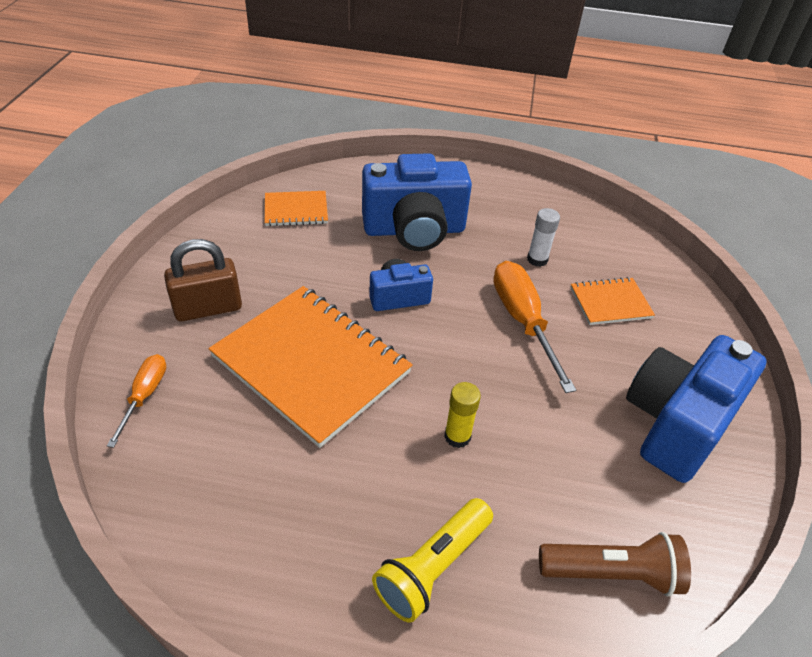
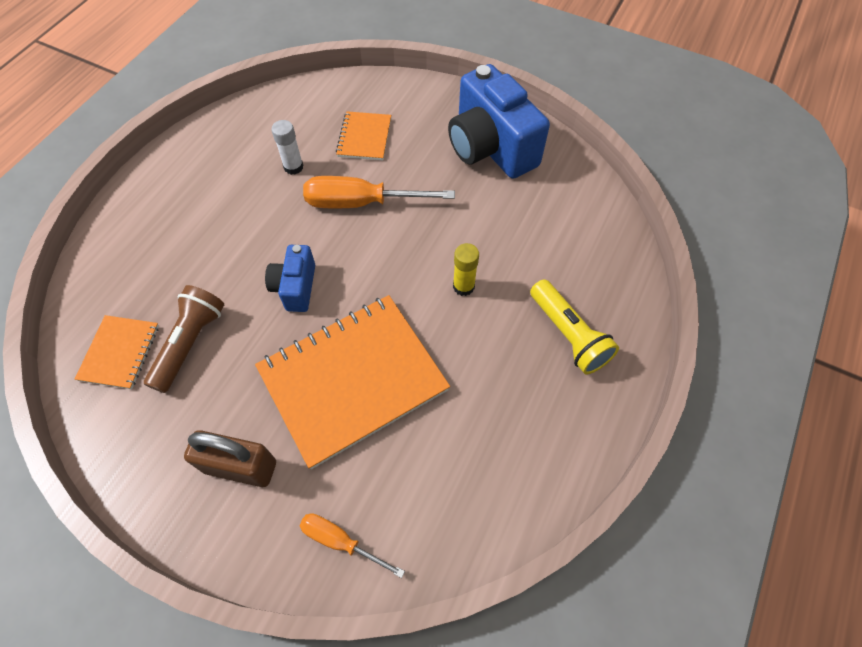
camera: 70 degrees left, 15 degrees up
brown padlock [164,239,242,321] -> brown padlock turned 75 degrees counterclockwise [184,430,276,487]
blue camera [362,153,472,251] -> none
brown flashlight [539,532,691,597] -> brown flashlight moved to [144,285,224,393]

